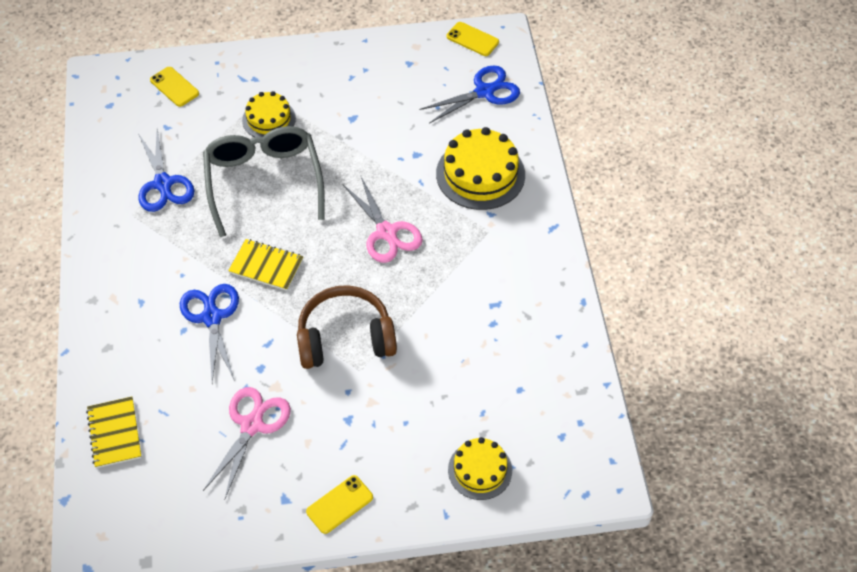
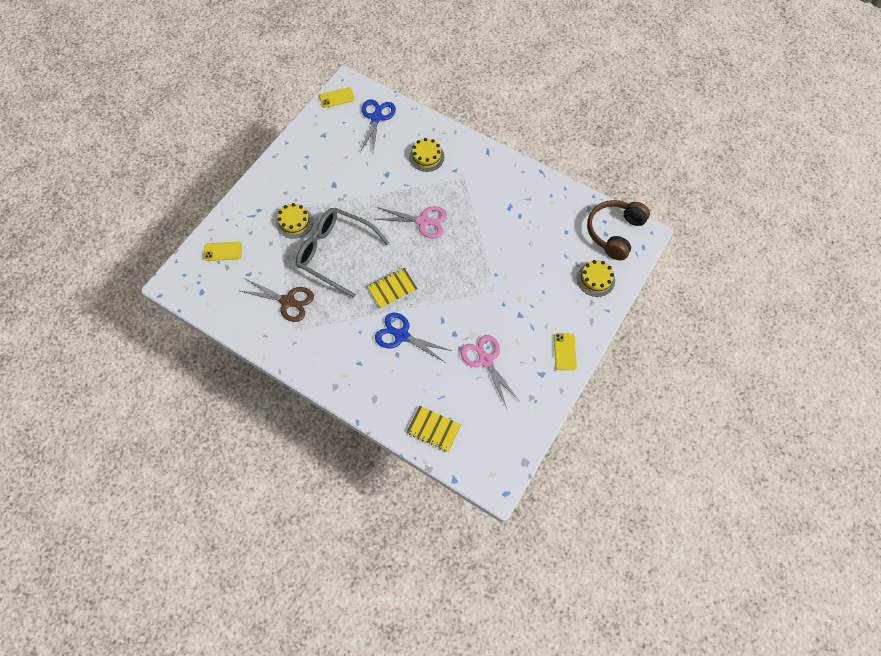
camera: 50 degrees left, 10 degrees up
blue scissors [138,129,194,212] -> brown scissors [238,279,314,322]
brown headphones [297,285,397,369] -> brown headphones moved to [587,200,650,260]
yellow cake [436,127,525,210] -> yellow cake [409,138,444,172], size x0.62

